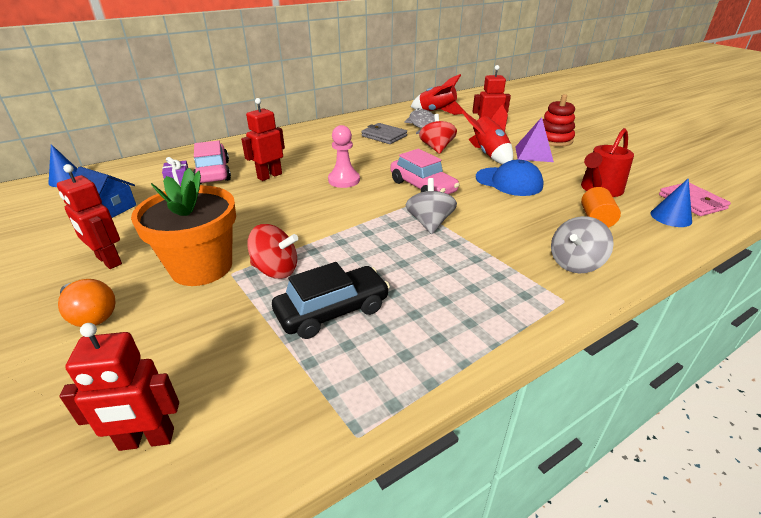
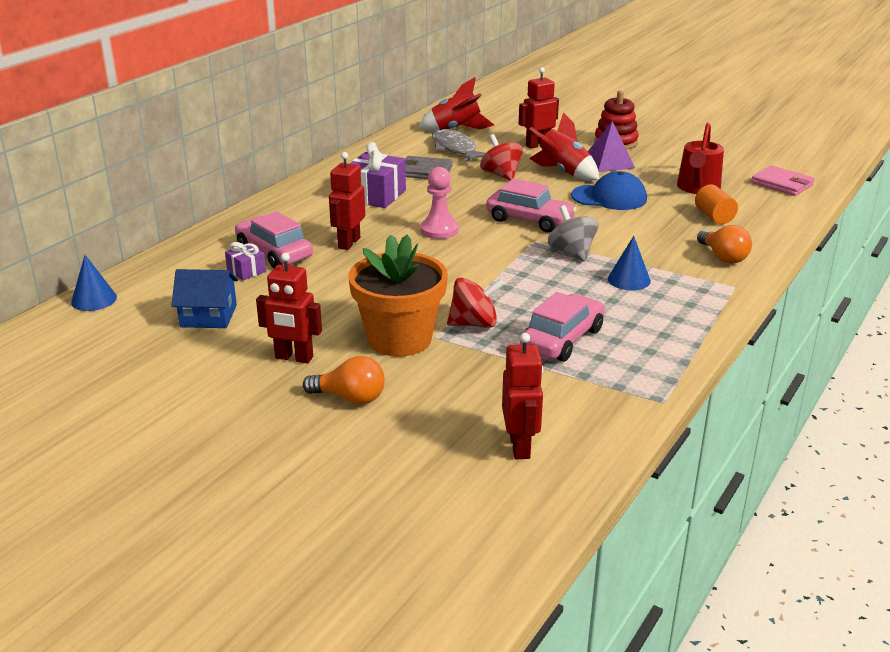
camera: 25 degrees left, 5 degrees down
red robot [59,323,179,451] -> red robot turned 60 degrees counterclockwise [502,333,543,459]
black car [272,262,390,339] -> pink car [520,292,605,362]
grey spinning top [551,216,614,273] -> orange light bulb [697,225,752,264]
blue cone [651,178,692,227] -> blue cone moved to [608,236,651,290]
none -> purple gift [350,142,406,208]

